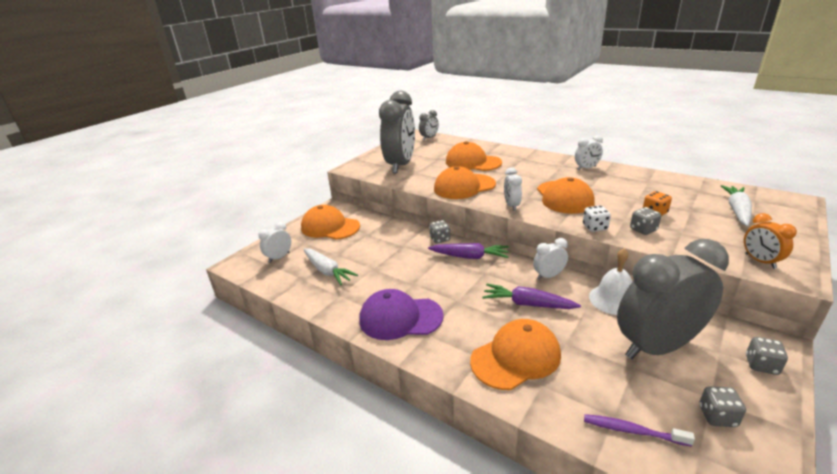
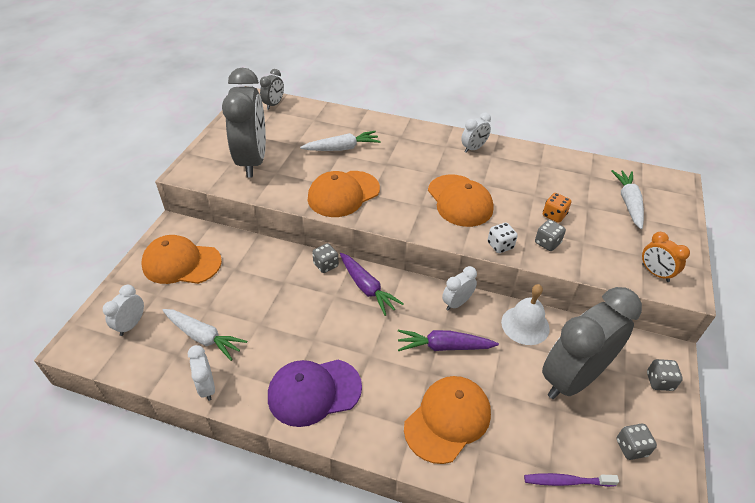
camera: 20 degrees left, 15 degrees up
purple carrot [428,243,509,259] -> purple carrot turned 60 degrees clockwise [340,253,404,316]
orange cap [446,141,502,171] -> white carrot [300,131,381,151]
white clock [504,167,522,211] -> white clock moved to [188,345,215,401]

